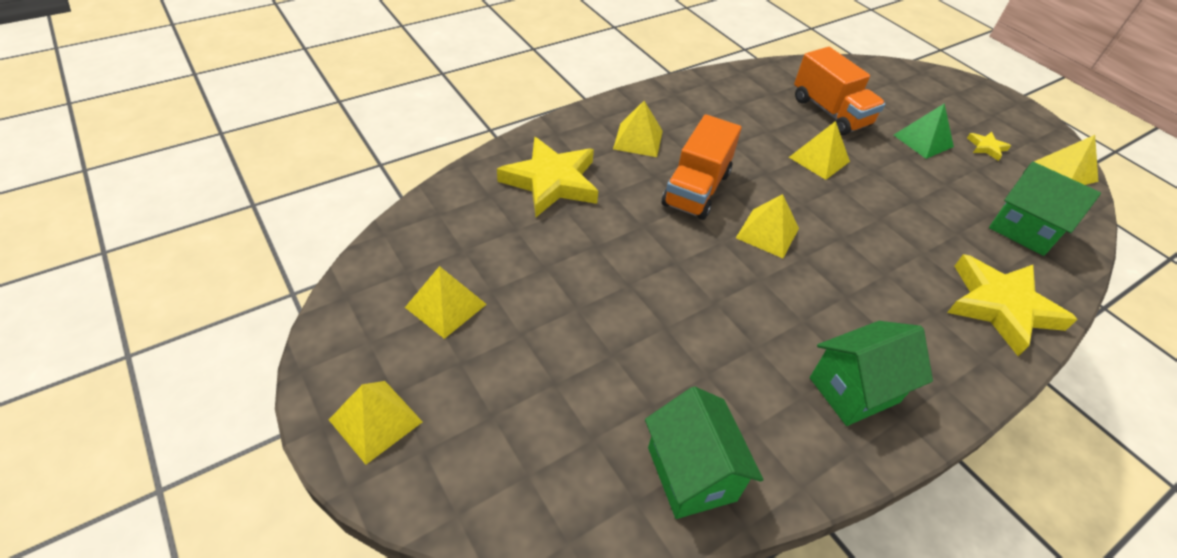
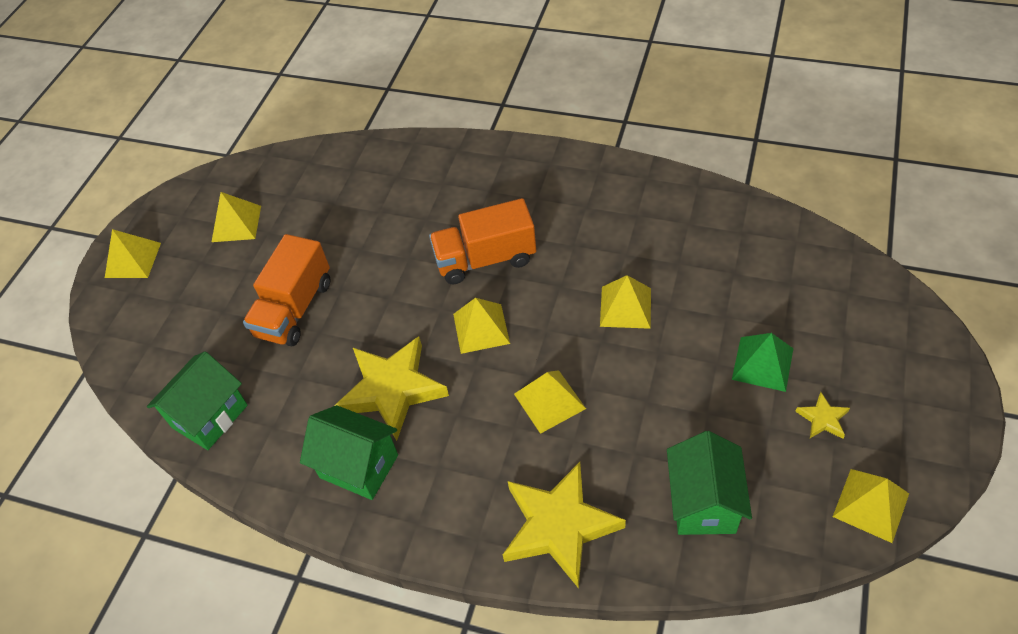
camera: 60 degrees right, 5 degrees up
yellow star [497,137,598,217] -> yellow star moved to [334,336,449,441]
yellow pyramid [613,101,663,157] -> yellow pyramid moved to [514,370,586,434]
orange truck [794,47,885,135] -> orange truck moved to [243,234,330,346]

